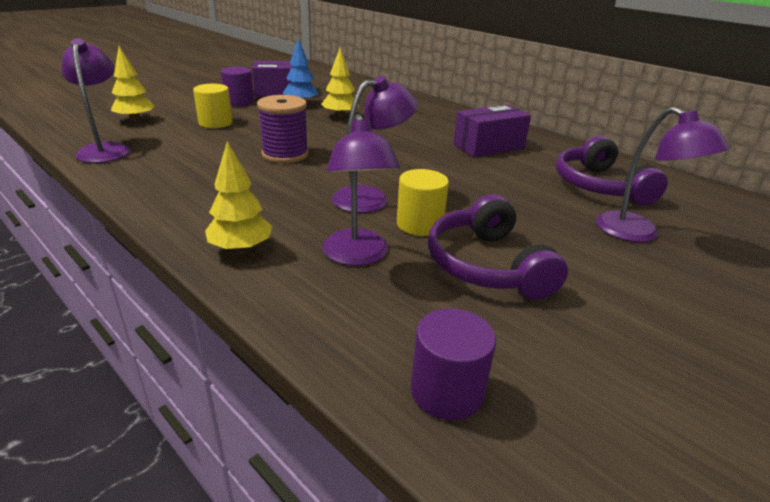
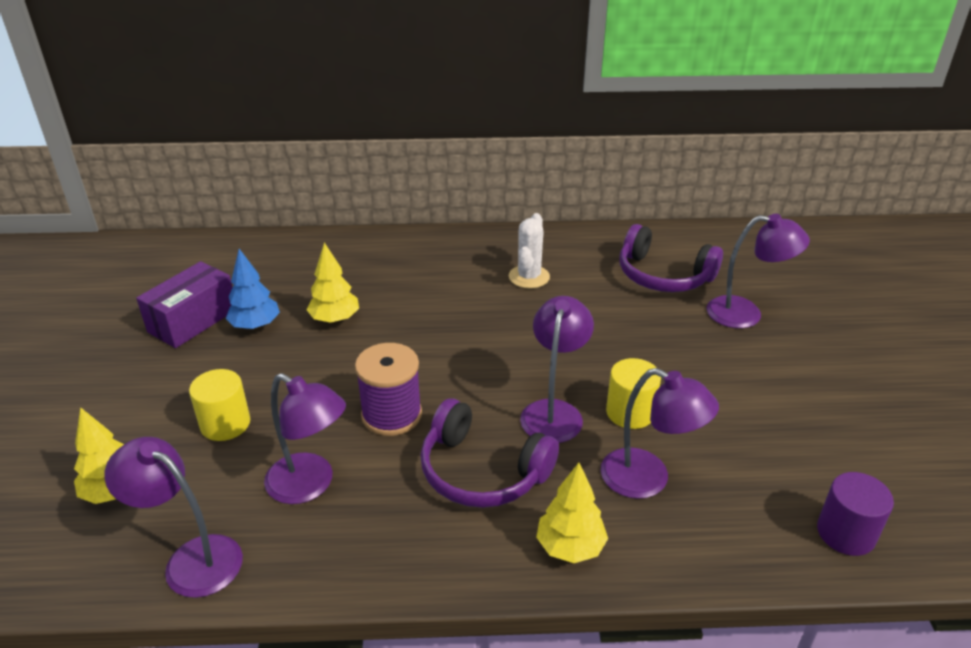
camera: 45 degrees left, 5 degrees up
purple cylinder [220,67,254,106] -> none
purple headphones [428,194,568,299] -> purple headphones moved to [420,398,559,508]
purple box [453,105,531,157] -> white cactus [509,213,550,289]
none -> purple lamp [264,373,346,504]

